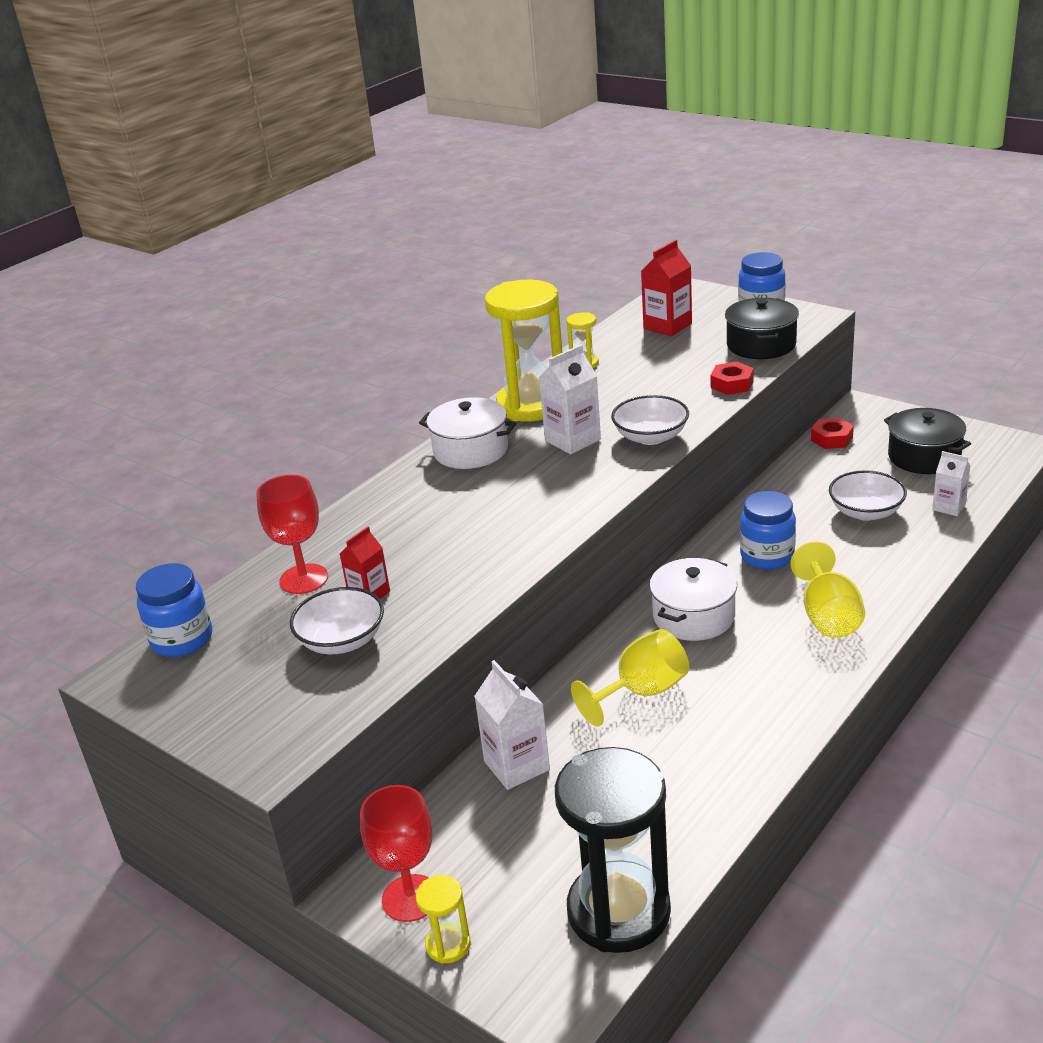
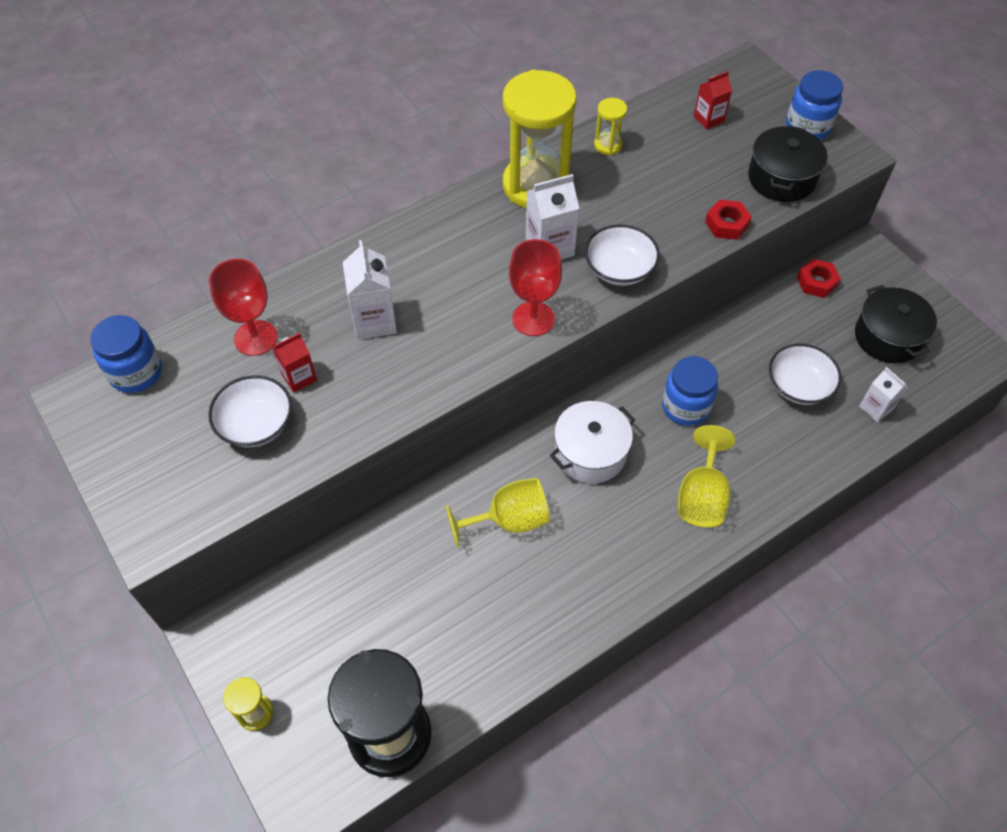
camera: 15 degrees right, 25 degrees up
red goblet [360,785,433,922] -> red goblet moved to [509,239,562,336]
white pot [419,397,516,469] -> none
white carton [474,660,550,790] -> white carton moved to [343,240,397,340]
red carton [641,240,692,337] -> red carton [694,71,732,130], size x0.64

